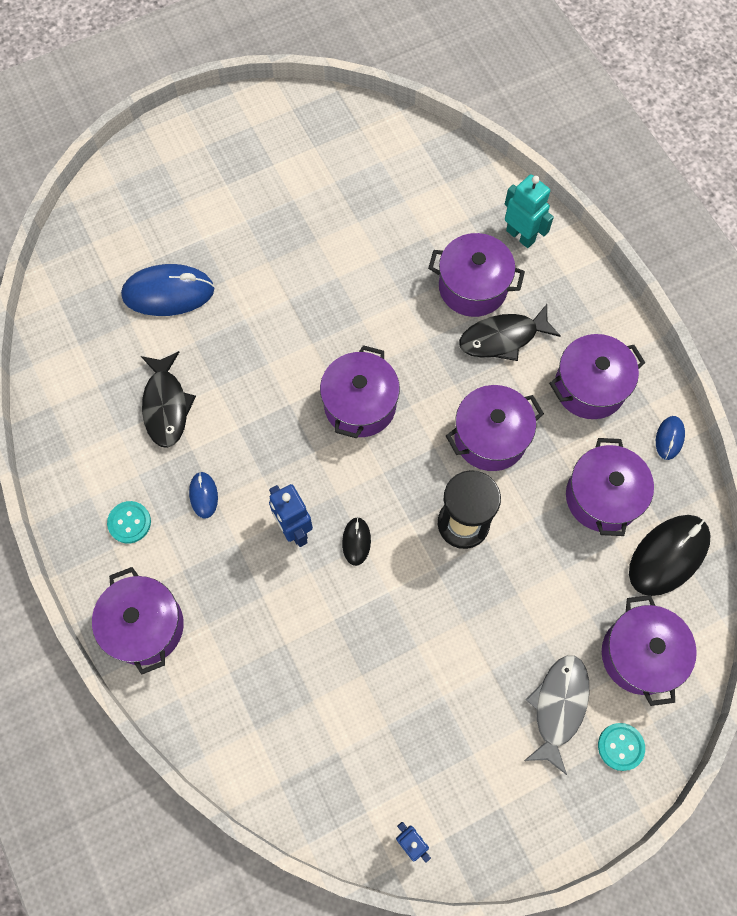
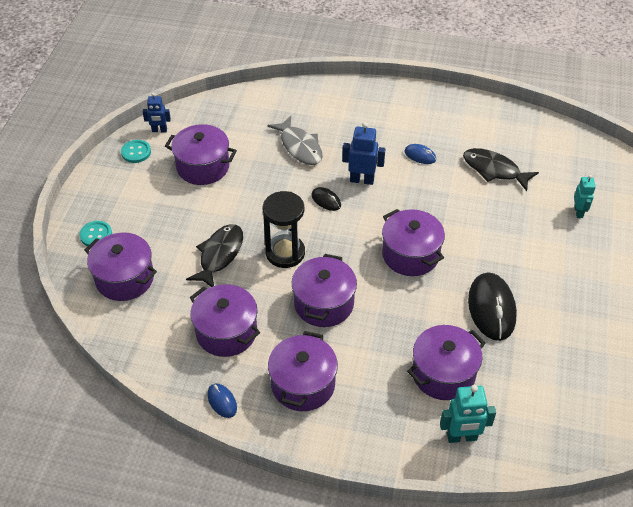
camera: 130 degrees right, 20 degrees down
purple pot [92,567,184,675] -> purple pot moved to [165,124,237,185]
turquoise button [107,501,151,544] -> turquoise button moved to [121,140,151,163]
blue mouse [121,264,214,316] -> turquoise robot [574,175,596,218]
black fish [459,304,561,361] -> black fish moved to [186,224,243,287]
grey fish [524,655,589,775] -> grey fish moved to [268,116,323,165]
black mouse [629,515,710,596] -> black mouse moved to [468,272,517,341]

